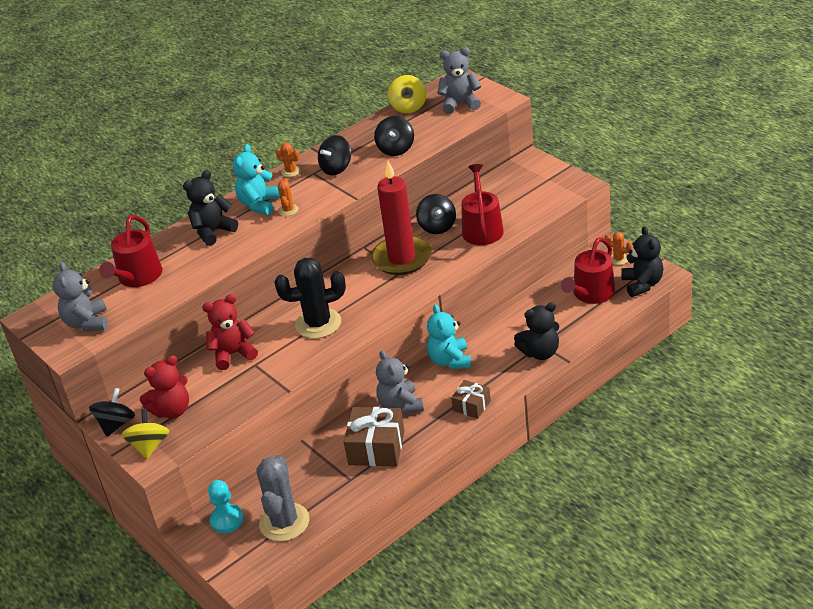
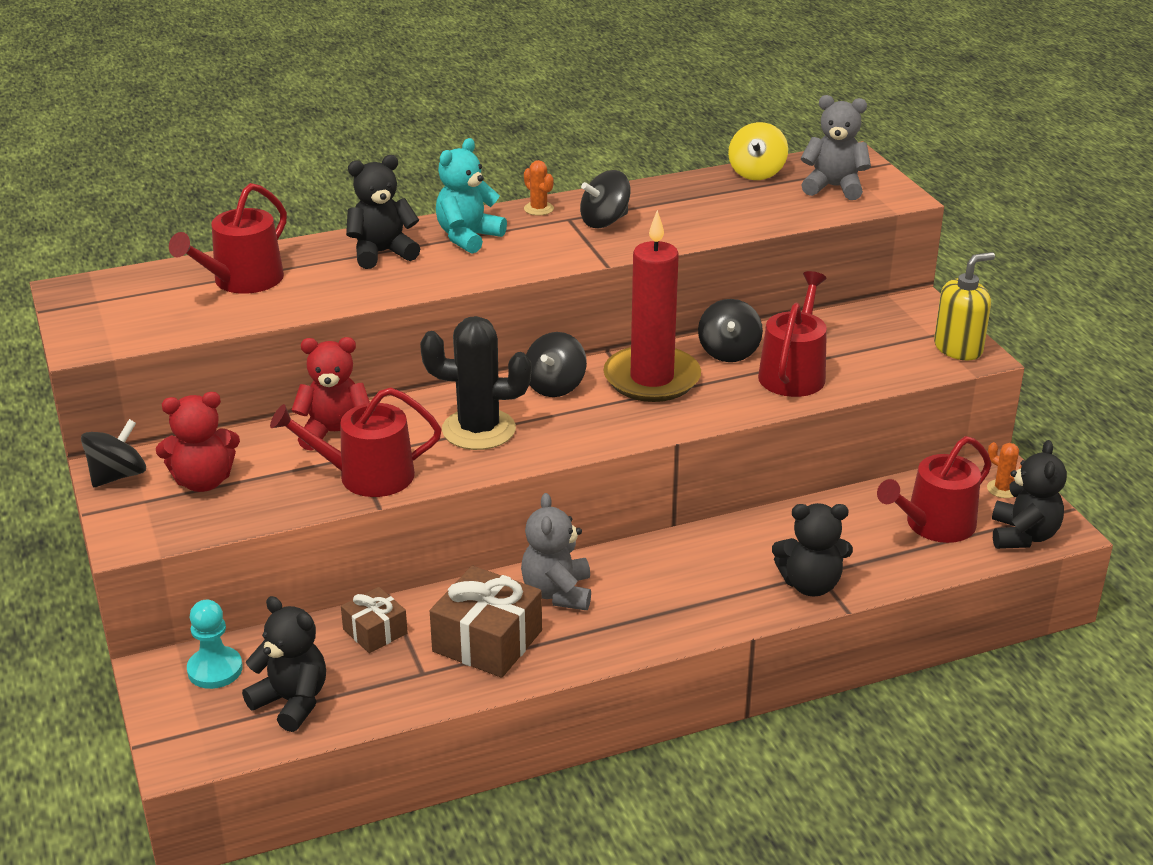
camera: 15 degrees right, 5 degrees down
grey teddy bear [53,262,108,331] -> none
yellow spinning top [121,409,169,459] -> none
grey cactus [256,455,309,542] -> black teddy bear [242,596,326,732]
orange cactus [278,178,299,216] -> none
black spinning top [374,116,414,156] -> black spinning top moved to [526,332,587,397]
turquoise teddy bear [427,304,471,369] -> none
brown gift [451,380,491,419] -> brown gift moved to [341,587,408,653]
none -> red watering can [270,387,442,497]
none -> yellow soap dispenser [934,252,995,361]

